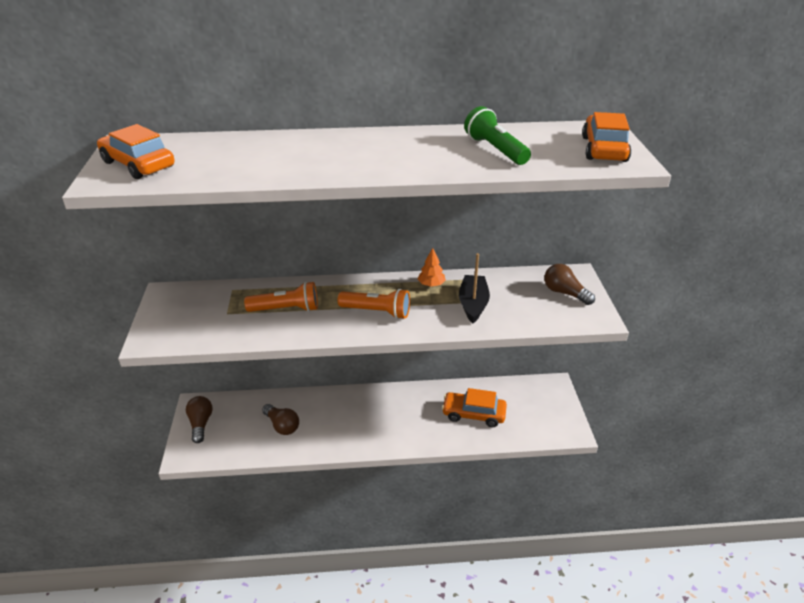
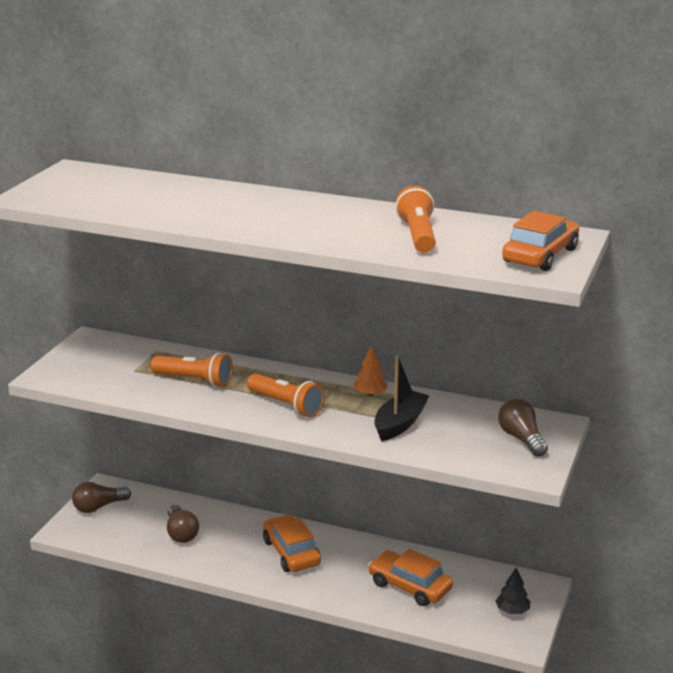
camera: 25 degrees right, 10 degrees down
orange car [97,124,174,179] -> orange car moved to [263,514,321,572]
brown light bulb [186,396,213,443] -> brown light bulb turned 135 degrees counterclockwise [72,482,131,513]
green flashlight [464,106,531,165] -> orange flashlight [395,185,436,253]
none -> black tree [496,568,530,614]

